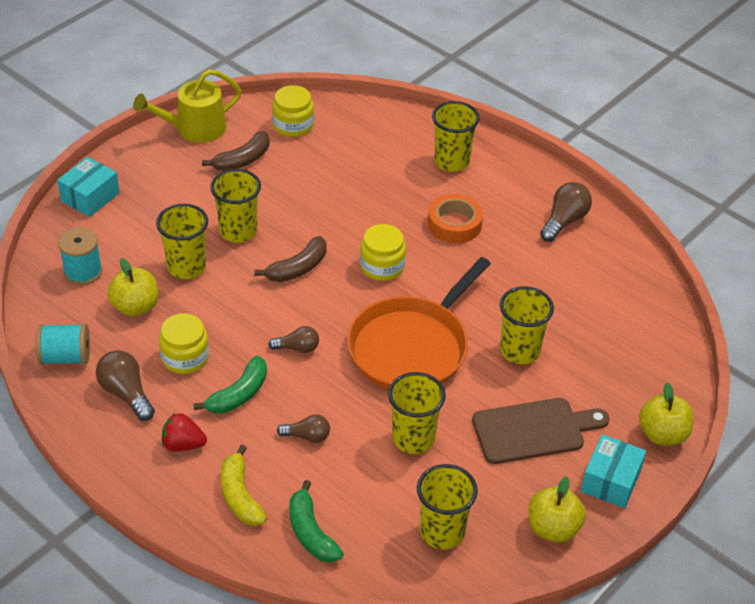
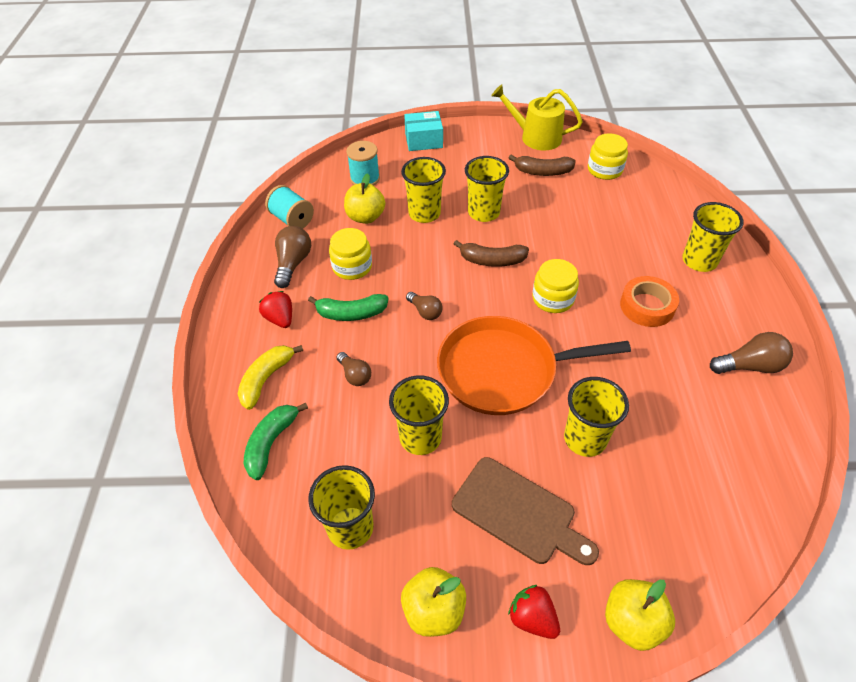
camera: 50 degrees right, 5 degrees up
turquoise box [581,434,646,508] -> red strawberry [508,585,560,639]

